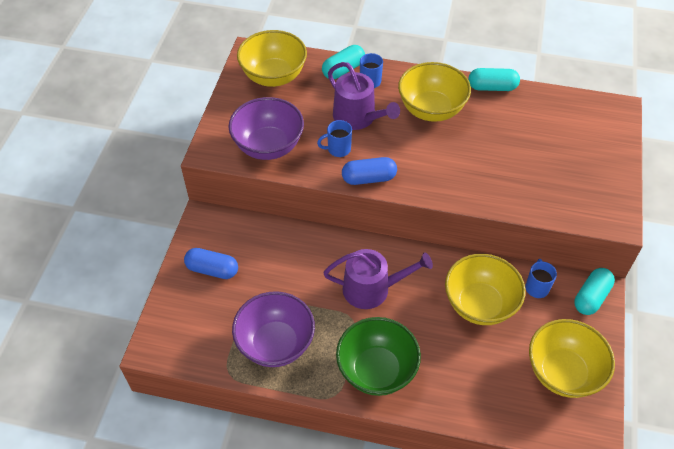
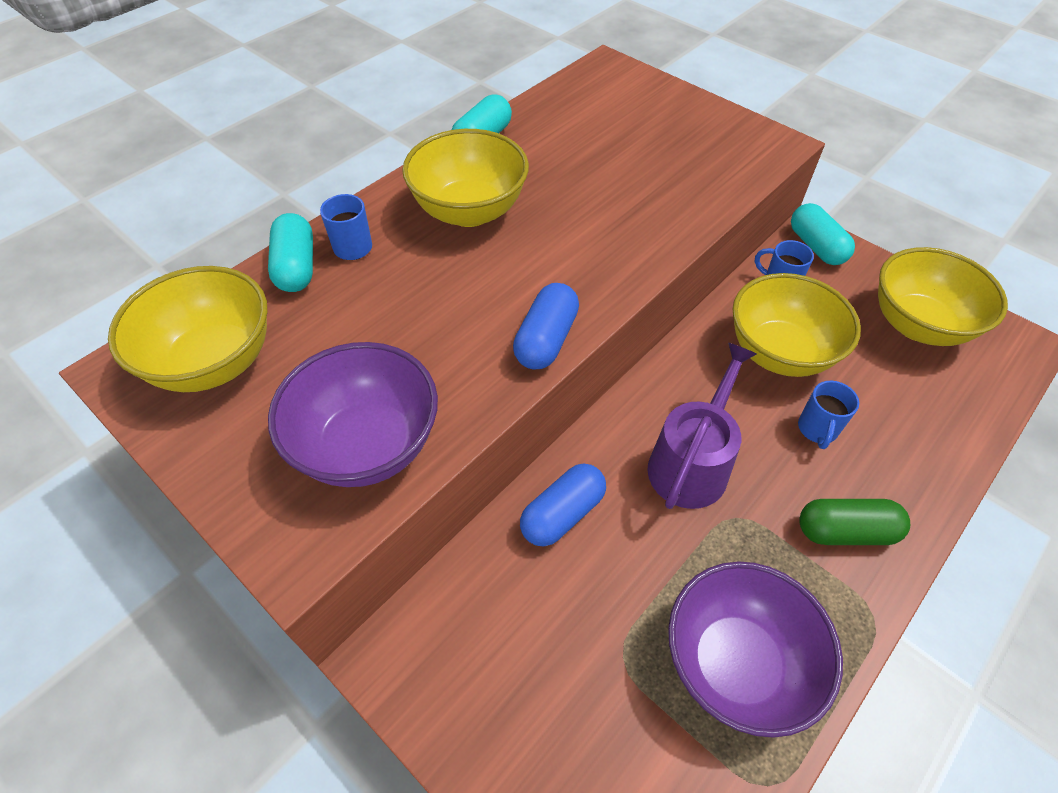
camera: 60 degrees left, 0 degrees up
blue capsule [184,248,238,279] -> blue capsule moved to [520,463,606,546]
blue mug [317,120,352,157] -> blue mug moved to [798,381,859,449]
purple watering can [328,62,400,130] -> none
green bowl [336,317,421,396] -> green capsule [799,499,910,545]

